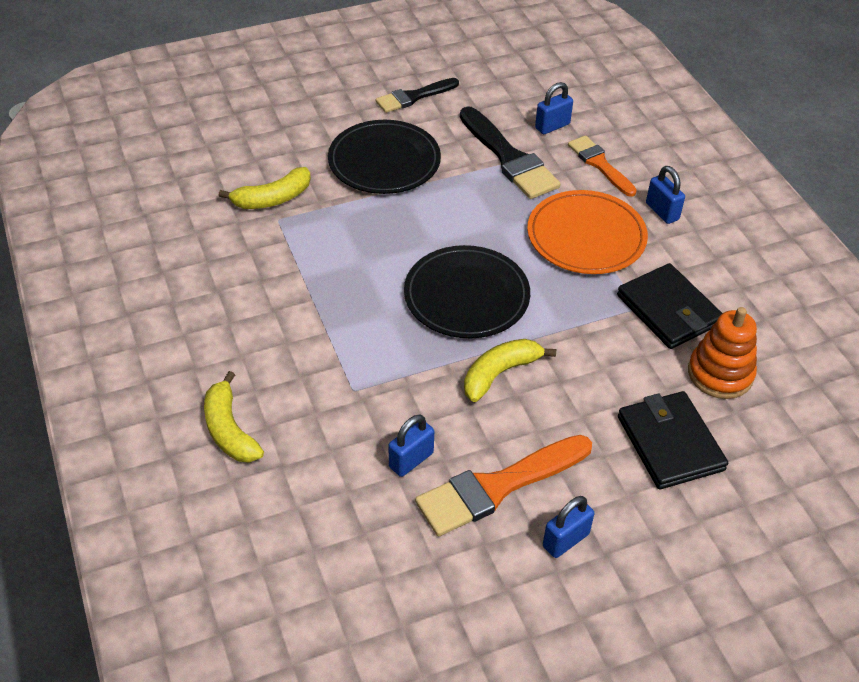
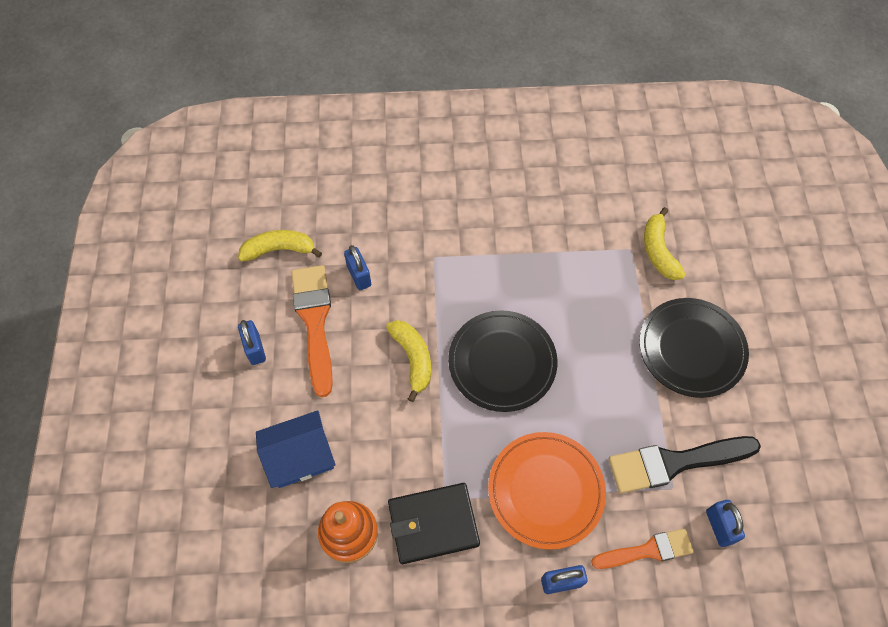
camera: 110 degrees right, 15 degrees up
yellow banana [204,371,264,463] -> yellow banana moved to [238,230,322,262]
black brush [376,78,459,113] -> none
black wallet [618,391,728,489] -> blue house [256,410,335,488]

